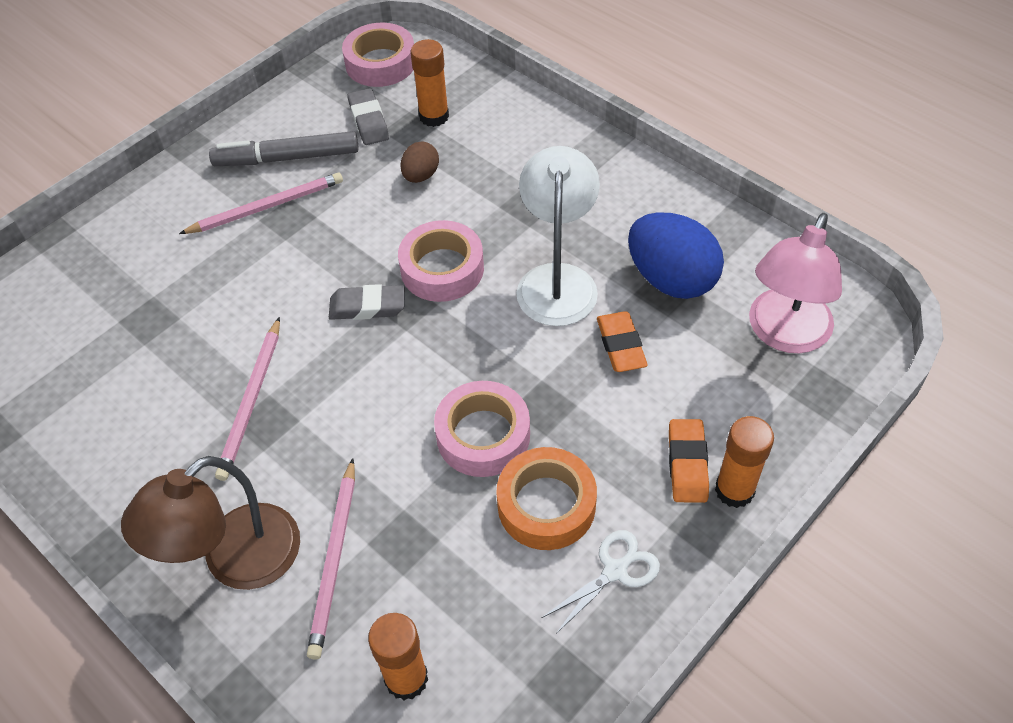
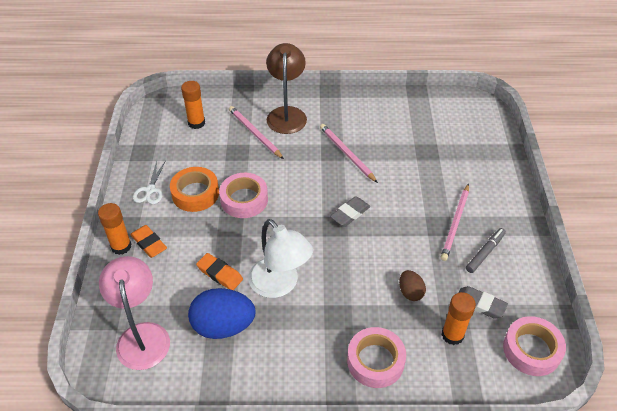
camera: 135 degrees right, 5 degrees down
grey marker [209,131,359,166] -> grey marker [466,228,506,273], size x0.66
pink tape [398,220,484,302] -> pink tape moved to [347,327,406,388]

